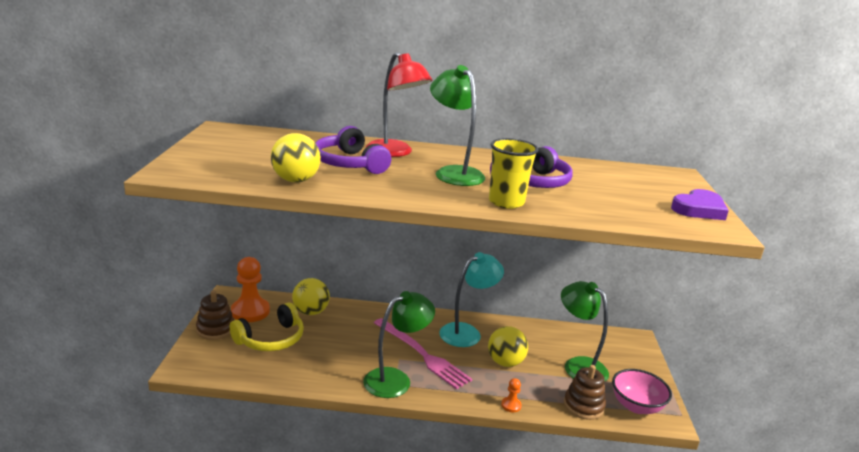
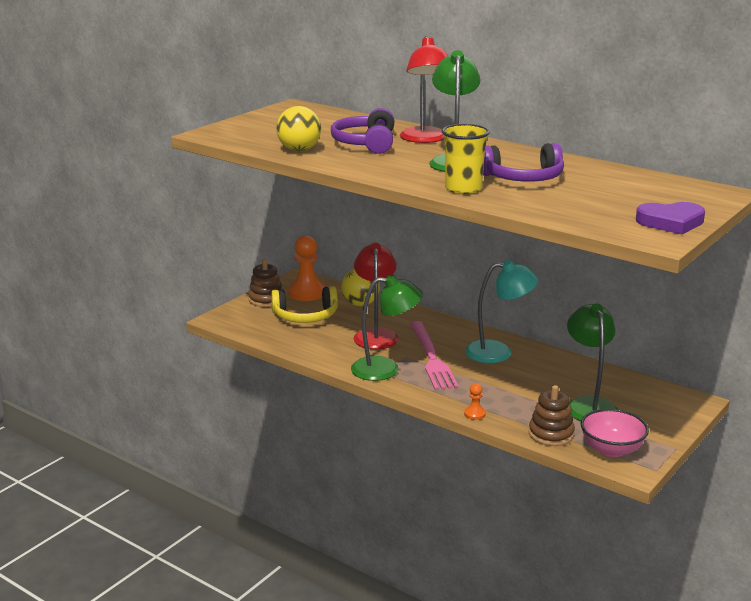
camera: 35 degrees right, 0 degrees up
yellow ball [488,326,528,367] -> none
none -> red lamp [353,243,399,349]

